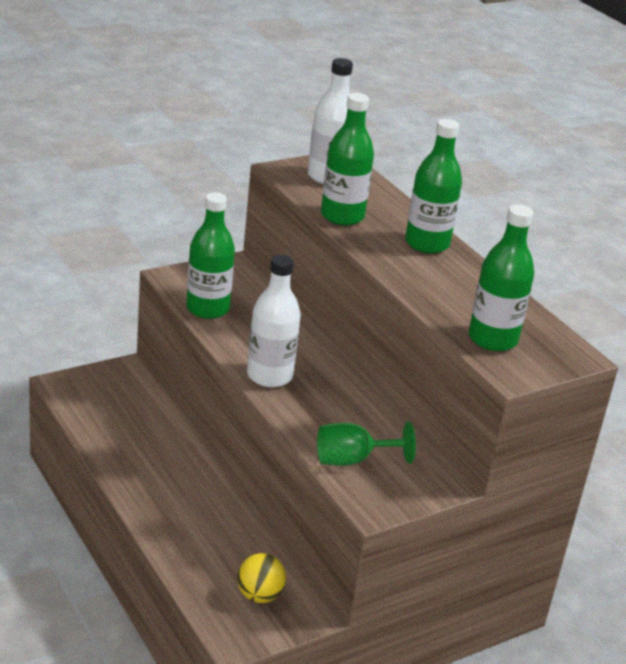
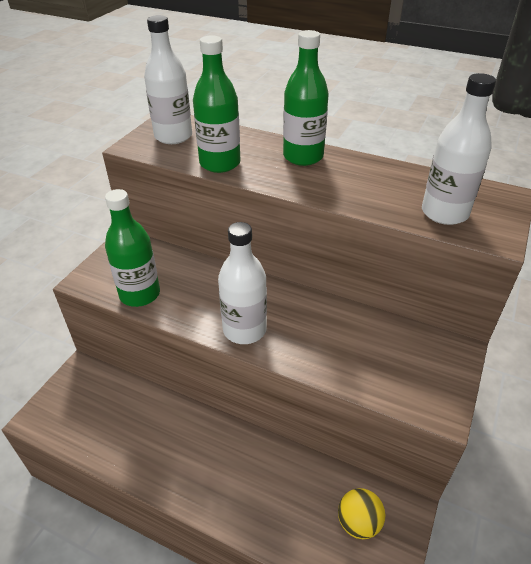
camera: 30 degrees left, 10 degrees up
green goblet [317,422,416,466] -> none
green bottle [469,205,534,351] -> white bottle [422,73,496,225]

